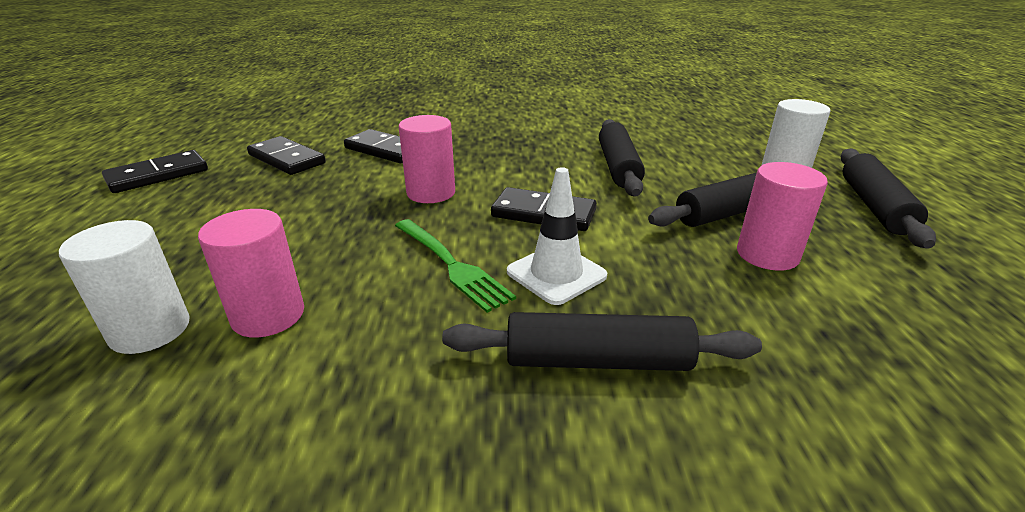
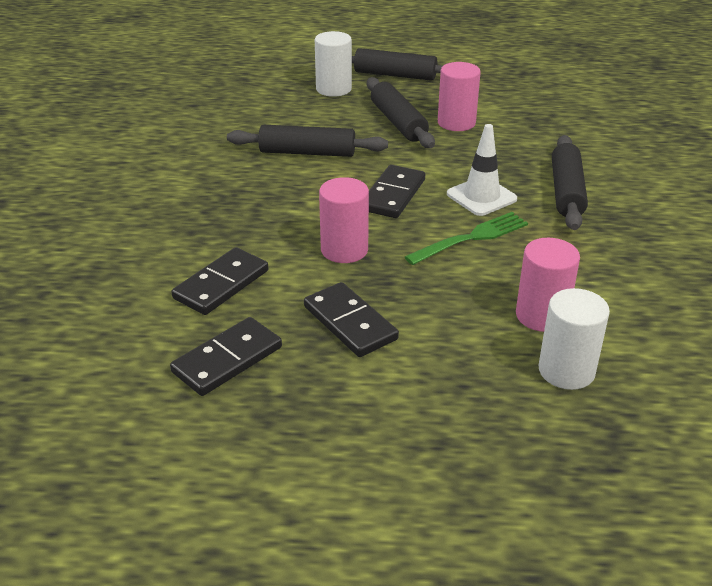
camera: 85 degrees left, 5 degrees up
black domino [102,150,208,193] -> black domino moved to [304,282,399,357]

